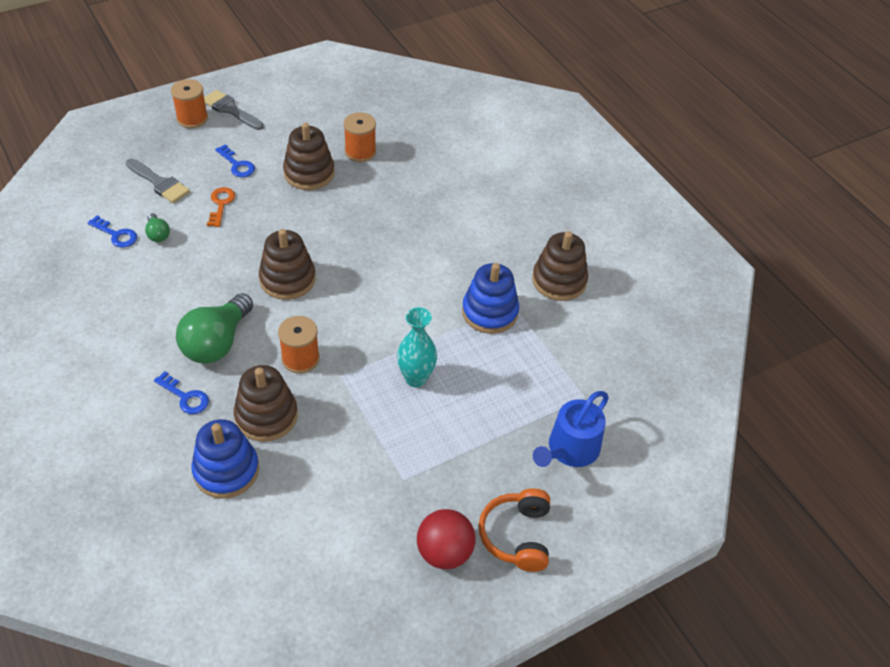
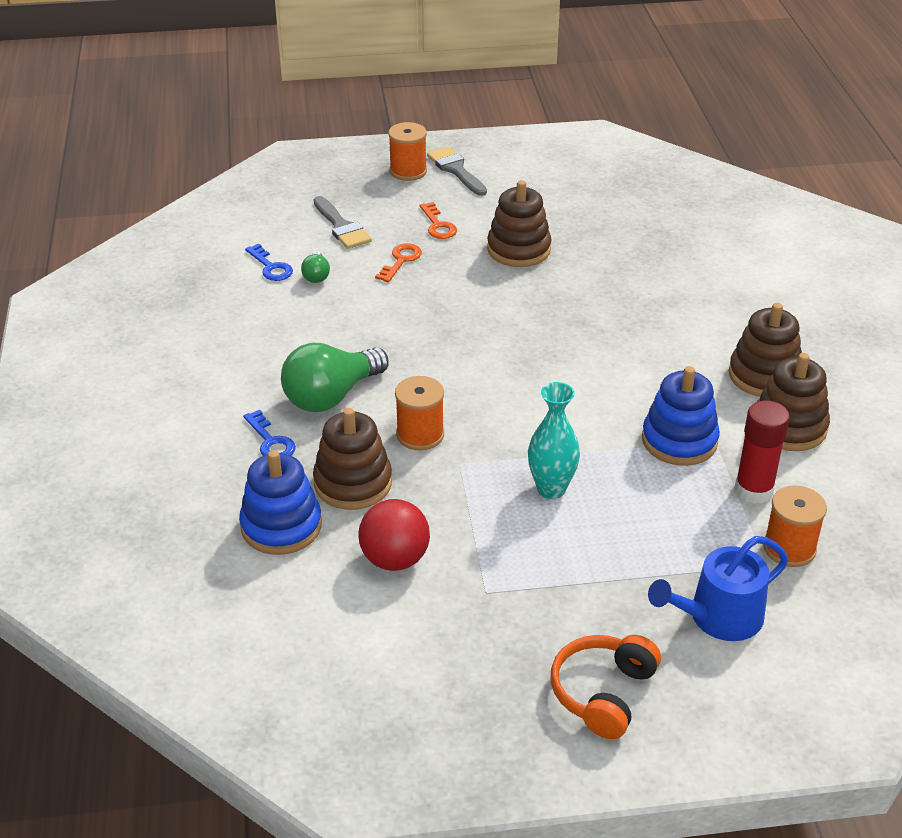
camera: 25 degrees right, 10 degrees down
blue key [215,144,255,177] -> orange key [419,202,457,239]
brown stacking toy [259,229,316,300] -> brown stacking toy moved to [729,303,802,397]
orange spool [344,112,376,162] -> orange spool moved to [763,485,827,567]
red ball [417,509,476,569] -> red ball moved to [358,499,430,571]
none -> red glue stick [734,400,790,504]

